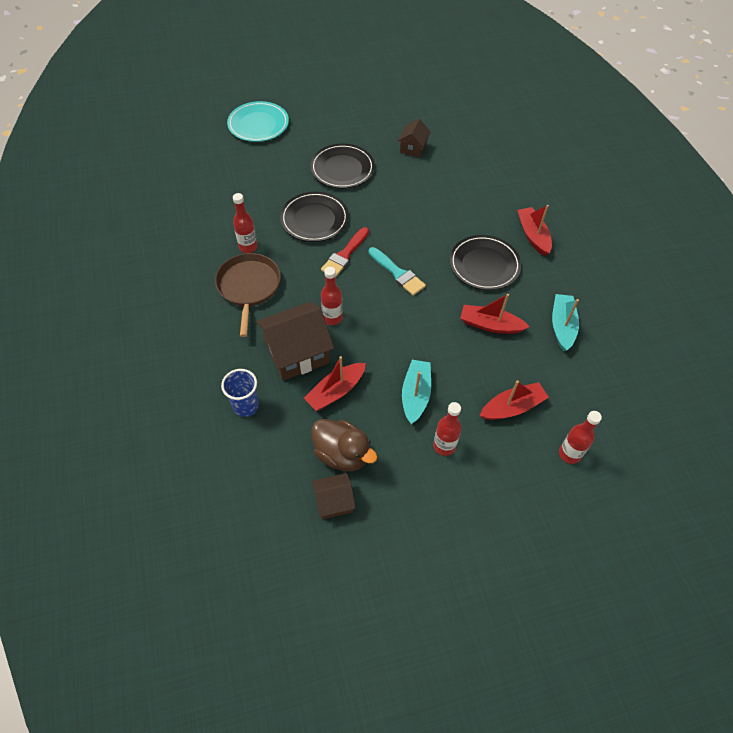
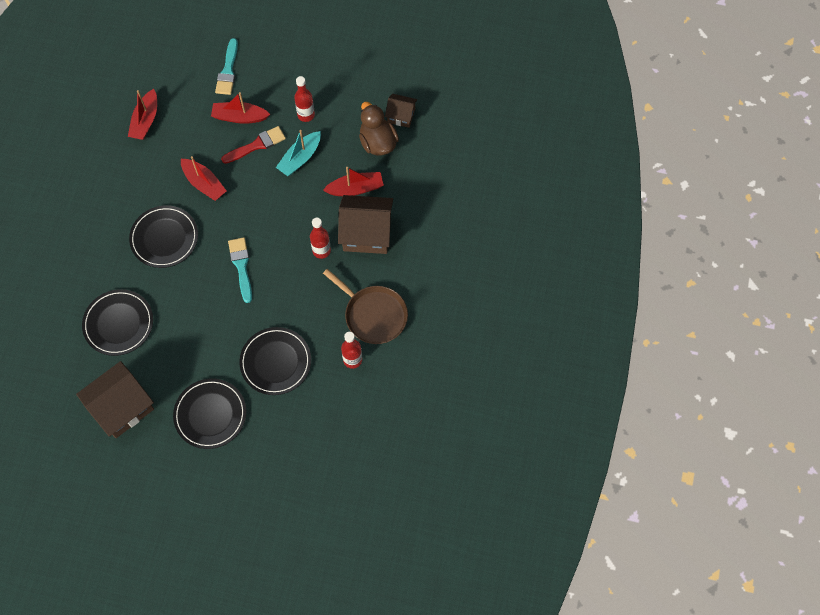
camera: 150 degrees left, 10 degrees up
brown pan [215,253,281,337] -> brown pan turned 75 degrees counterclockwise [323,269,408,344]
blue cup [221,369,259,417] -> none
turquoise plate [227,101,289,142] -> none
red brush [321,227,369,278] -> red brush moved to [221,126,286,164]
brown house [398,119,431,158] -> brown house [76,361,154,438], size x1.84
red boat [517,205,552,256] -> red boat moved to [128,89,157,140]
turquoise boat [552,294,579,351] -> none
red bottle [559,411,602,464] -> turquoise brush [215,38,238,95]
none -> black plate [82,289,153,356]

